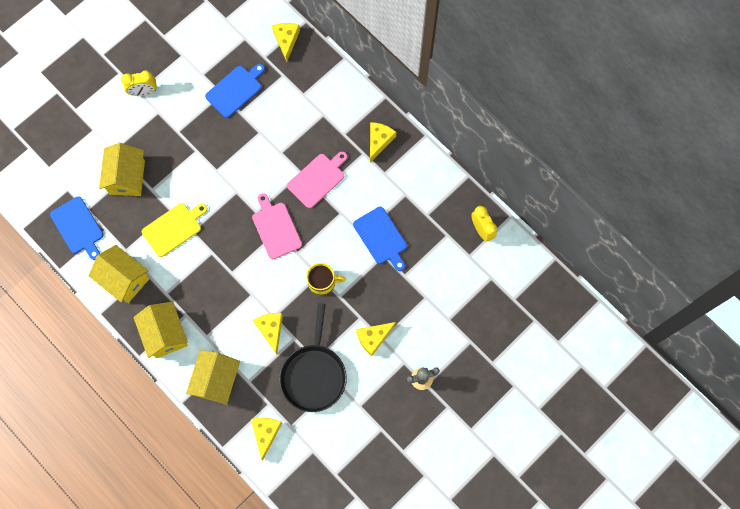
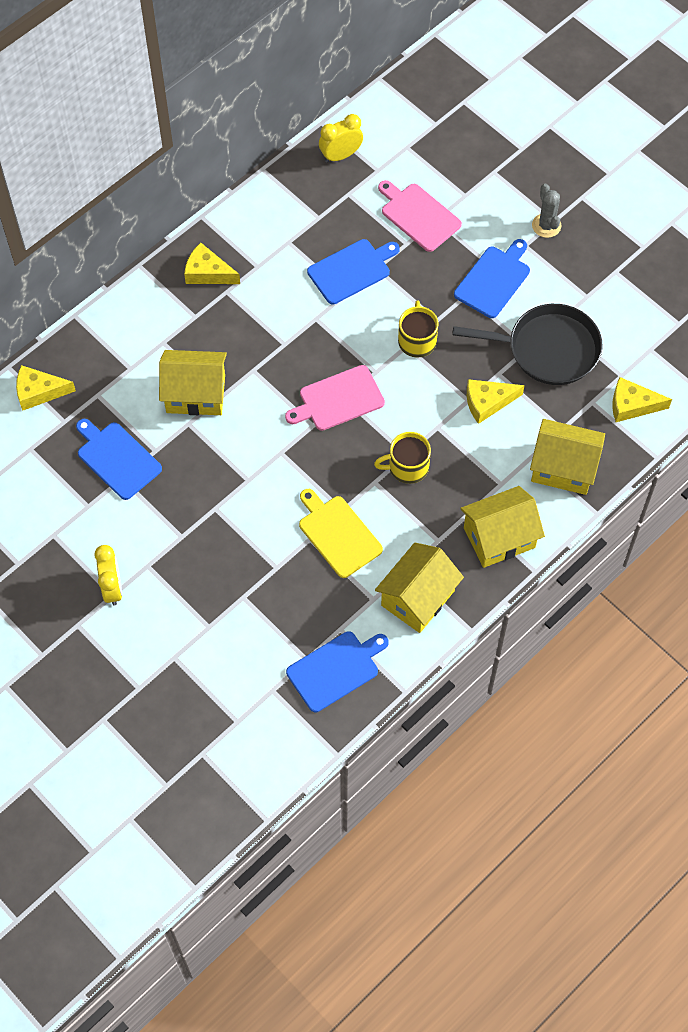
camera: 90 degrees left, 10 degrees down
yellow house [99,143,145,196] -> yellow house moved to [159,350,227,415]
pink cutting board [287,152,347,208] -> pink cutting board moved to [378,180,462,252]
yellow cheese [356,322,396,356] -> blue cutting board [454,239,530,318]
none -> yellow mug [374,432,431,484]

